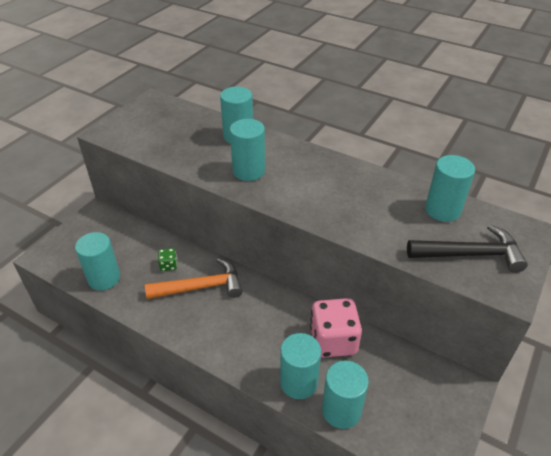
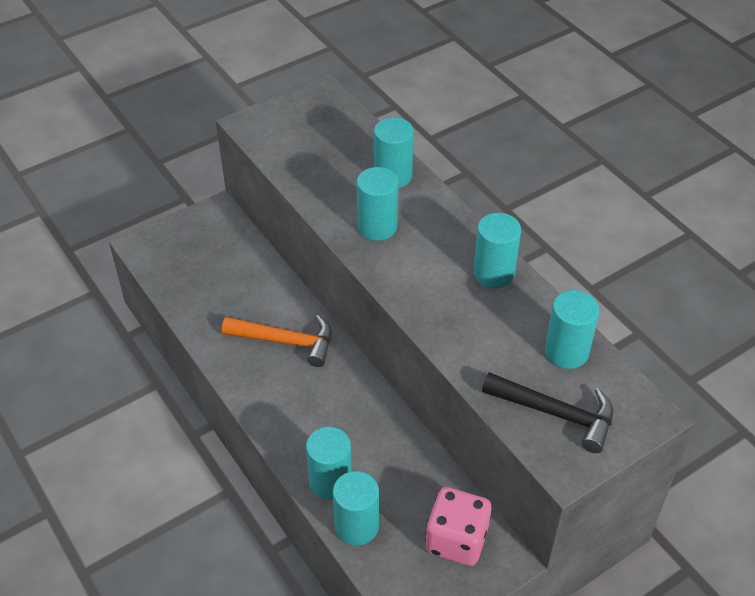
camera: 25 degrees right, 5 degrees up
turquoise cylinder [75,232,120,290] -> turquoise cylinder moved to [473,213,521,288]
green dice [158,248,177,271] -> none
pink dice [310,298,362,358] -> pink dice moved to [425,487,491,566]

